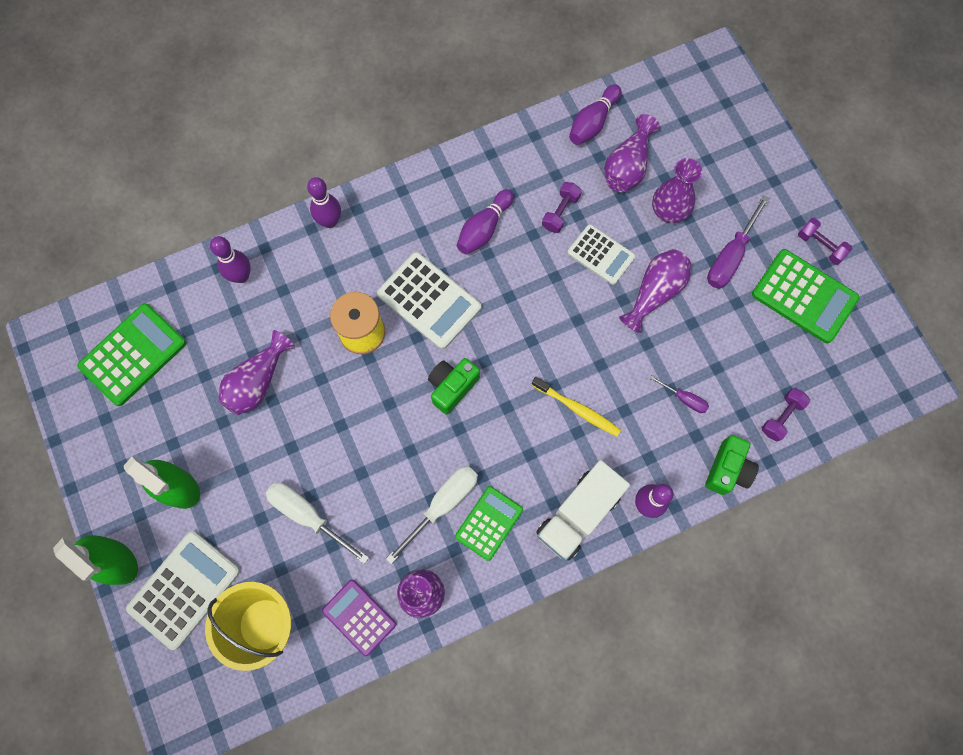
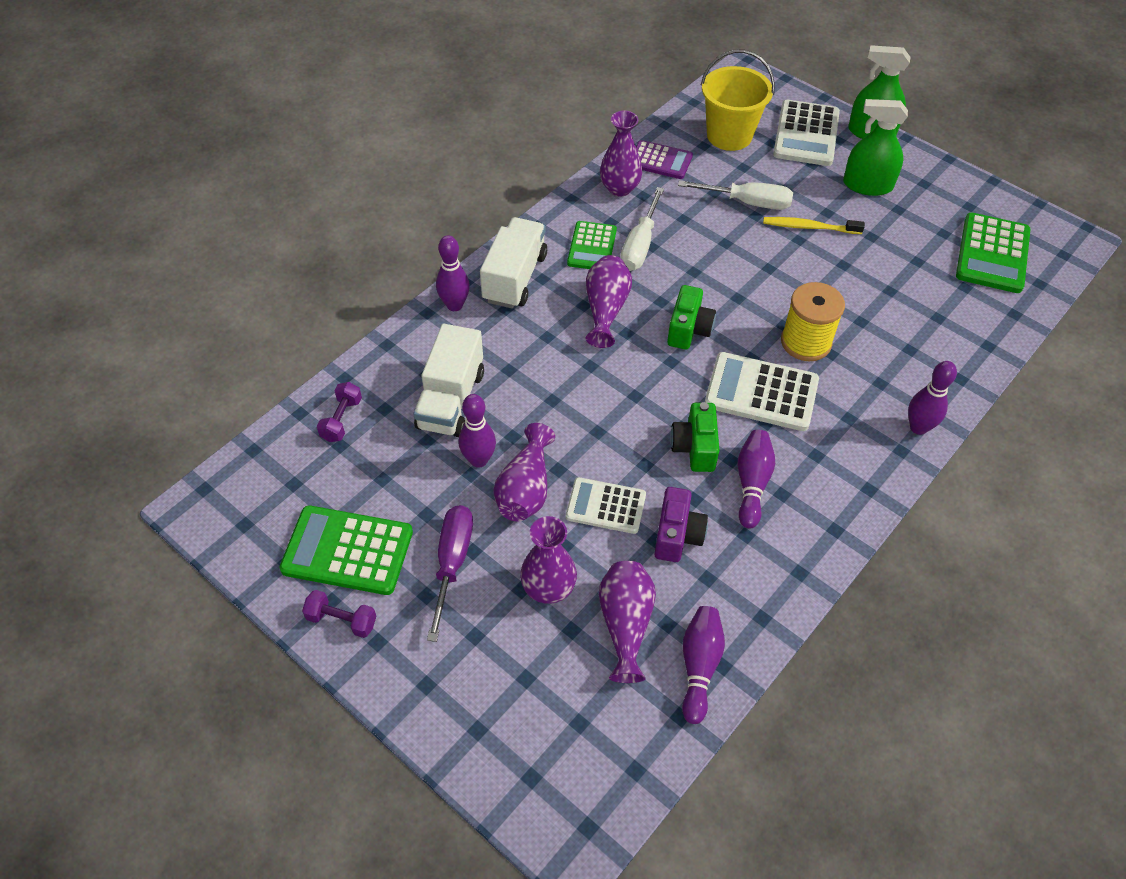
camera: 155 degrees right, 20 degrees down
purple bowling pin [210,236,251,283] -> purple bowling pin moved to [459,394,496,468]
purple vase [218,330,295,415] -> purple vase moved to [586,255,632,348]
yellow toothbrush [532,377,621,437] -> yellow toothbrush moved to [763,217,865,234]
purple dumbbell [542,182,582,233] -> purple camera [654,487,708,562]
purple screwdriver [649,375,709,413] -> white truck [413,324,484,437]
green camera [705,435,759,495] -> green camera moved to [670,402,720,472]

